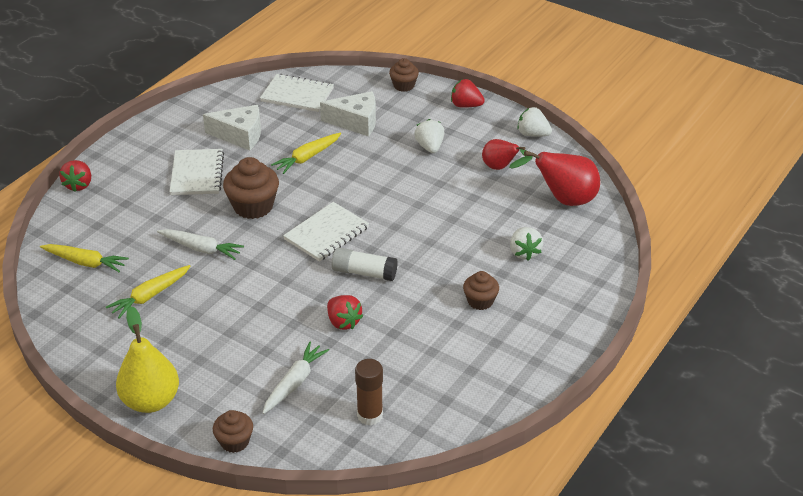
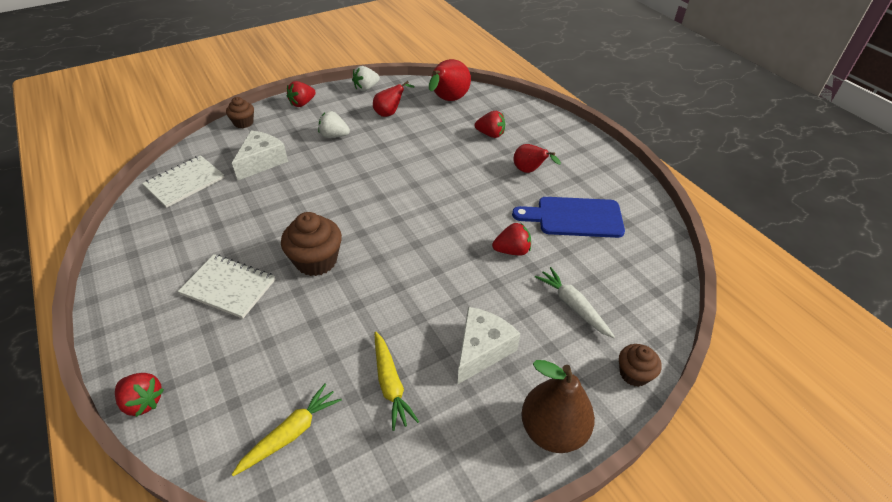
camera: 65 degrees left, 5 degrees up
yellow pear [116,306,179,413] -> brown pear [521,360,595,453]
white carrot [157,229,244,260] -> none
white cheese [203,105,261,150] -> white cheese moved to [458,307,520,384]
yellow carrot [271,132,341,174] -> none
white notebook [283,202,369,262] -> none
white glue stick [332,247,398,281] -> none
brown glue stick [355,359,383,425] -> none
brown cupcake [463,271,499,310] -> red pear [513,144,561,173]
white strawberry [510,227,543,261] -> red strawberry [475,111,505,138]
none -> blue cutting board [512,197,625,238]

